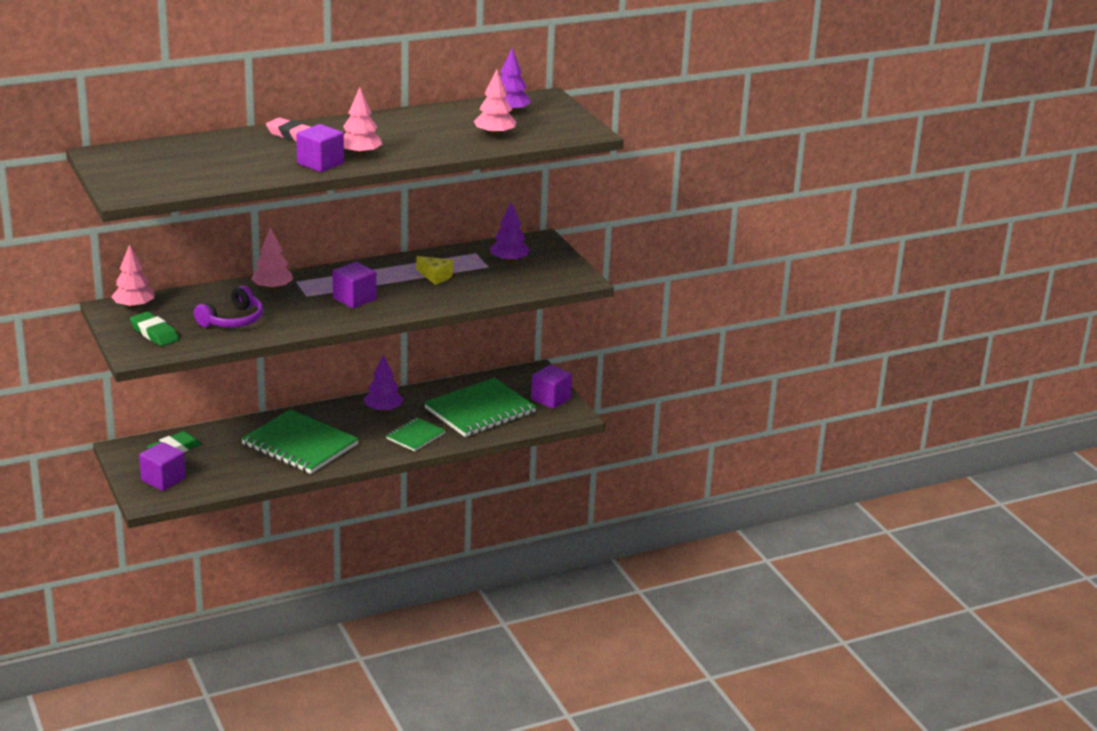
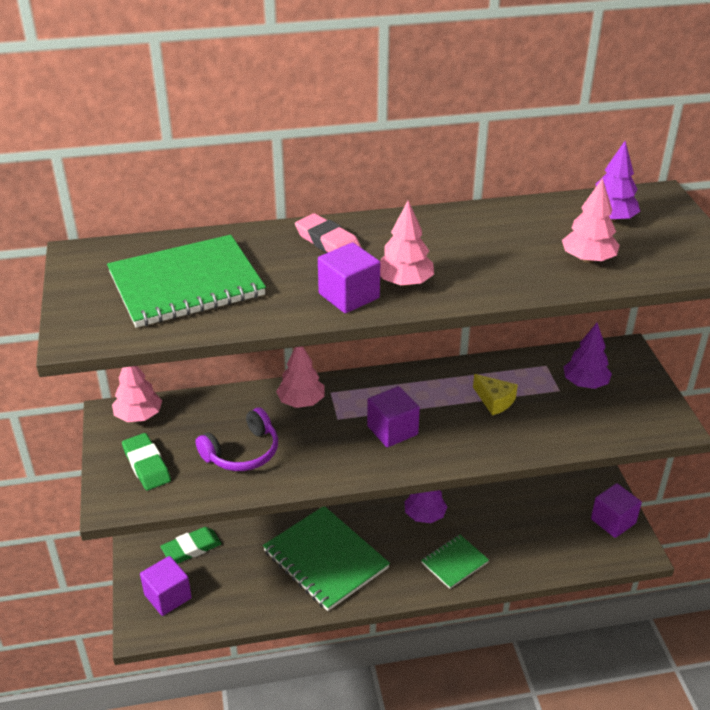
camera: 15 degrees right, 10 degrees up
green notebook [424,378,536,437] -> green notebook moved to [107,235,266,328]

